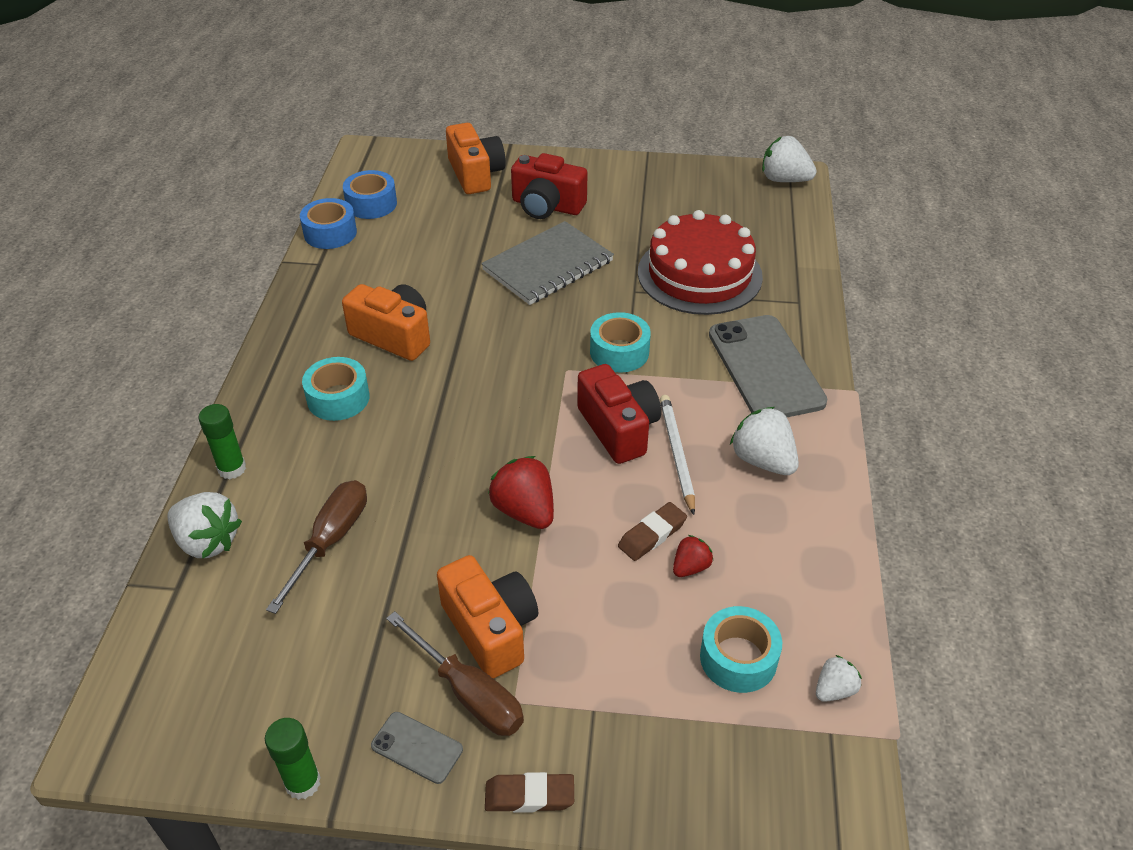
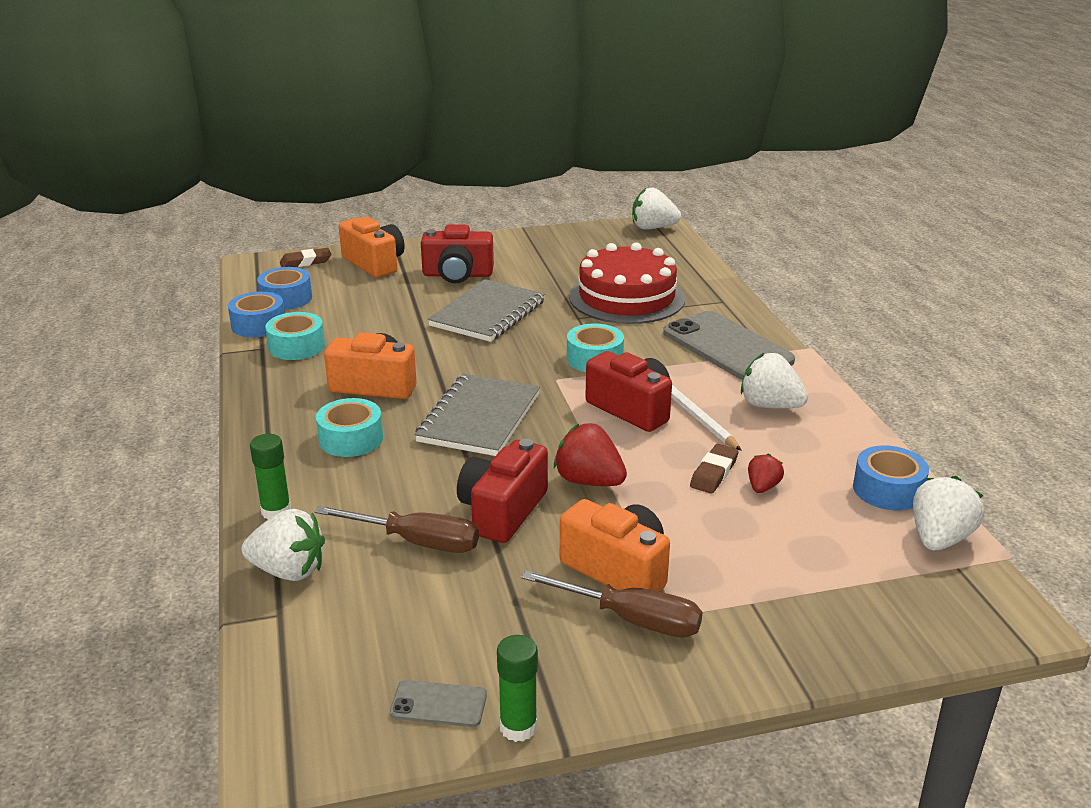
camera: 20 degrees left, 15 degrees down
brown screwdriver [266,480,367,614] -> brown screwdriver turned 105 degrees clockwise [315,506,479,553]
grey phone [371,712,463,784] -> grey phone moved to [390,680,487,727]
brown eraser [485,772,574,813] -> brown eraser moved to [280,248,331,267]
turquoise tape [700,606,782,693] -> turquoise tape moved to [265,312,325,360]
white strawberry [816,655,862,702] -> white strawberry [913,476,984,551], size x1.78
none -> grey notebook [414,374,540,456]
none -> red camera [457,439,548,543]
none -> blue tape [853,445,929,511]

